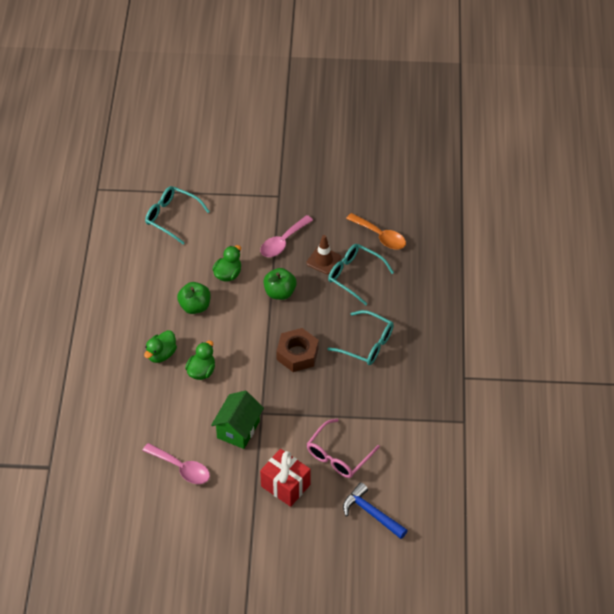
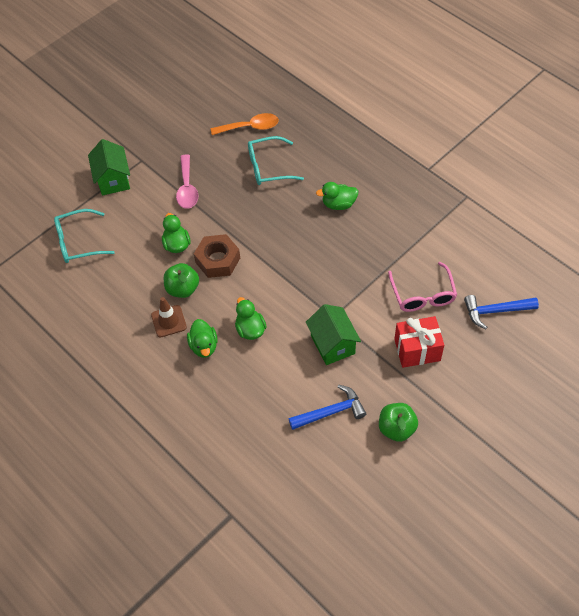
camera: 45 degrees left, 5 degrees up
pink spoon [142,443,210,484] -> blue hammer [289,385,366,430]
green apple [264,268,297,300] -> green apple moved to [379,403,418,442]
brown nut [276,328,319,372] -> brown nut moved to [194,234,240,278]
brown traffic cone [306,235,341,274] -> brown traffic cone moved to [151,297,187,337]
turquoise glasses [327,310,394,365] -> green duck [316,182,358,210]
none -> green house [88,139,130,196]

